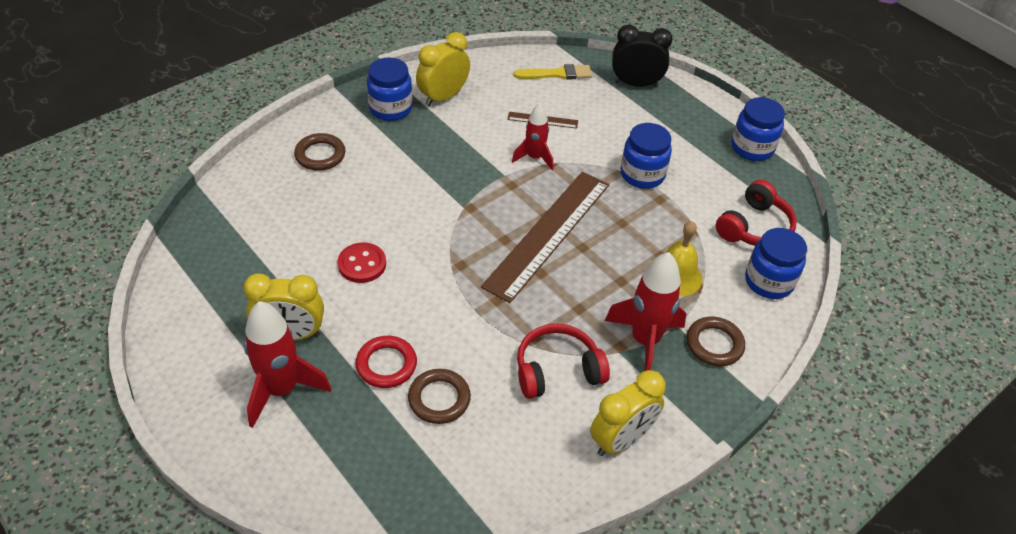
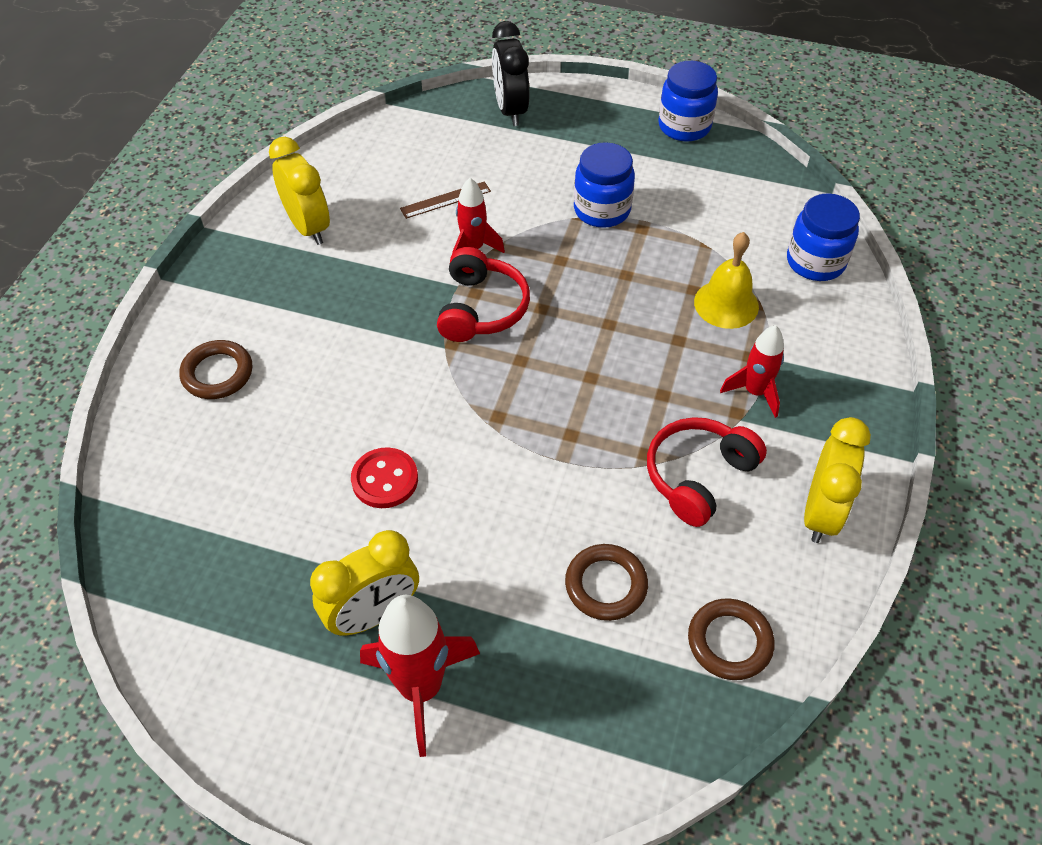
camera: 30 degrees left, 5 degrees up
red ring [356,336,417,388] -> none
blue jar [367,57,413,121] -> none
yellow clock [416,32,470,106] -> yellow clock turned 135 degrees clockwise [269,137,330,245]
brown ruler [481,172,609,303] -> none
yellow brush [514,64,592,80] -> none
red rocket [605,252,686,371] -> red rocket [720,325,784,418], size x0.62
black clock [612,25,673,87] -> black clock turned 75 degrees counterclockwise [492,21,529,126]
brown ring [687,317,745,366] -> brown ring moved to [688,598,775,680]
red headphones [716,180,797,246] -> red headphones moved to [437,247,530,342]

